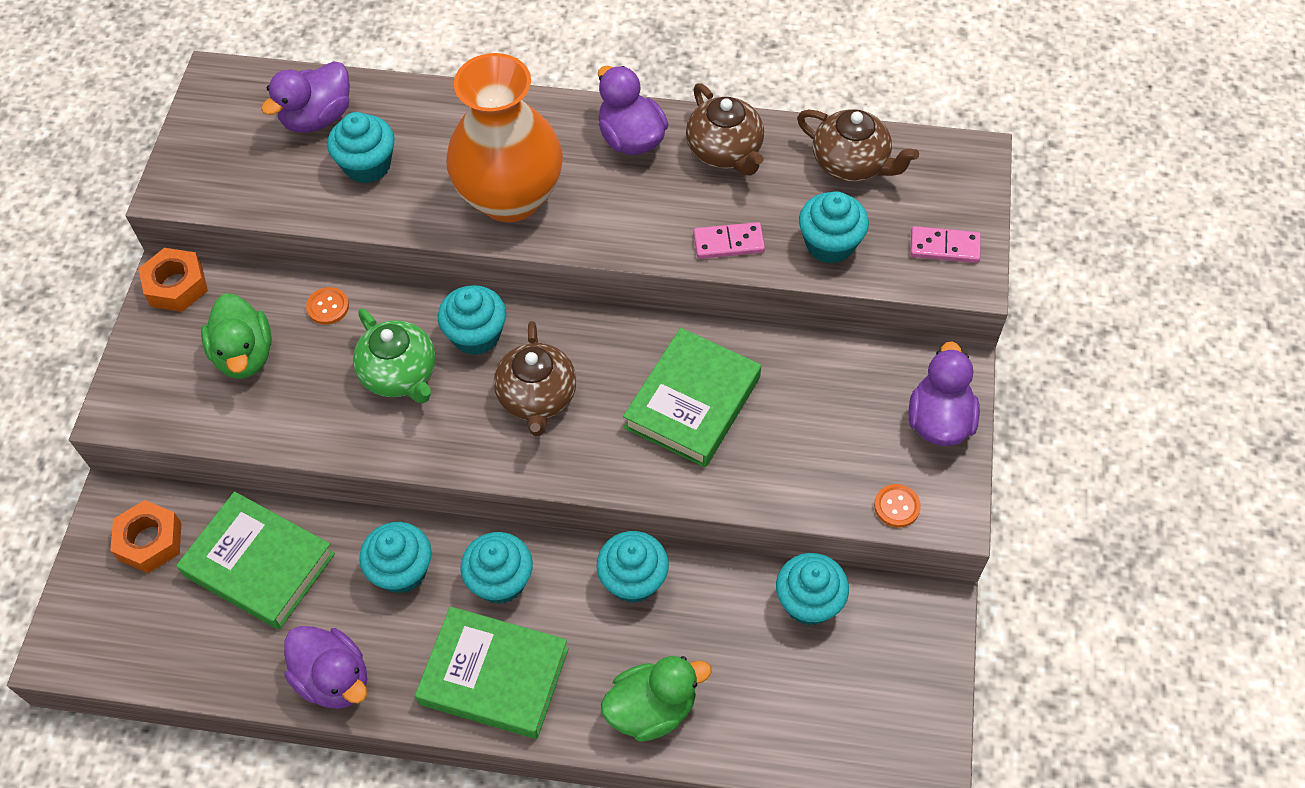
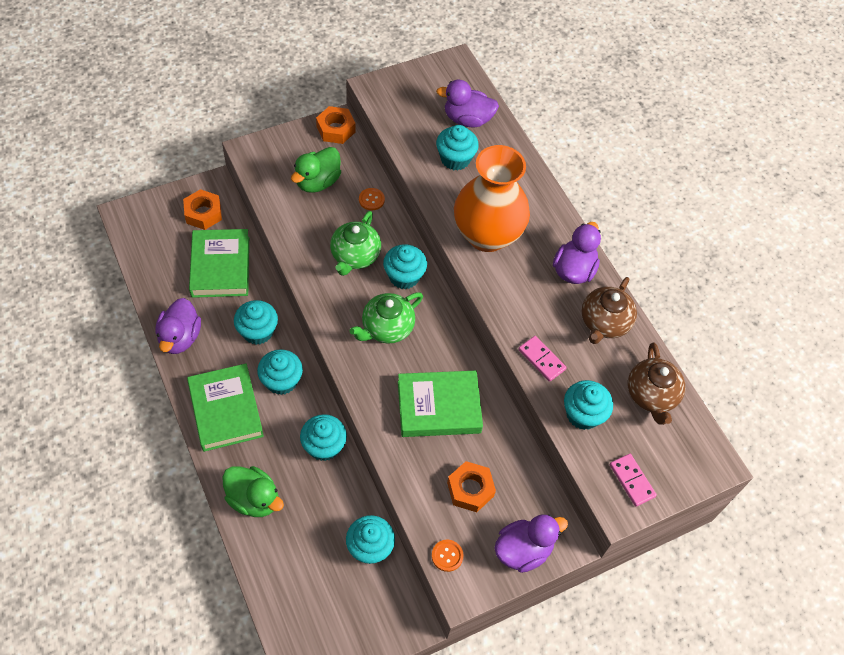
camera: 50 degrees right, 0 degrees up
brown teapot [494,321,577,436] -> green teapot [349,292,423,343]
none -> orange nut [447,461,496,512]

